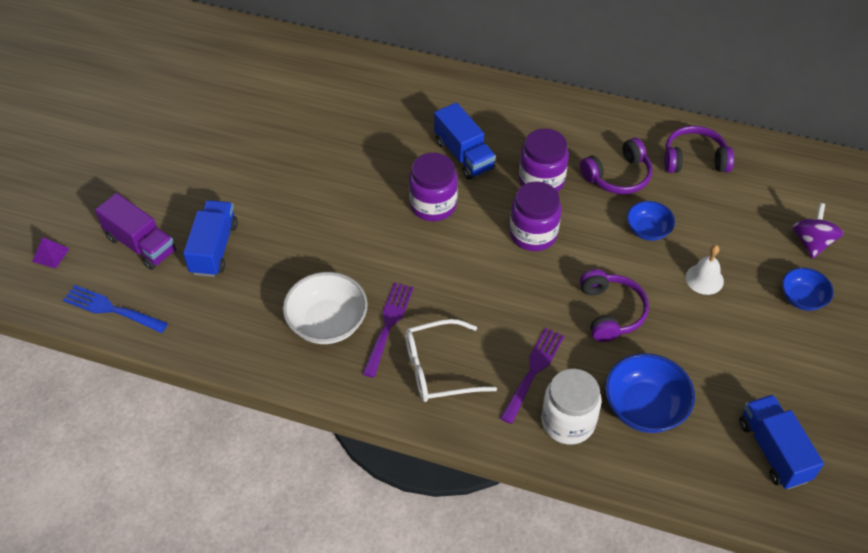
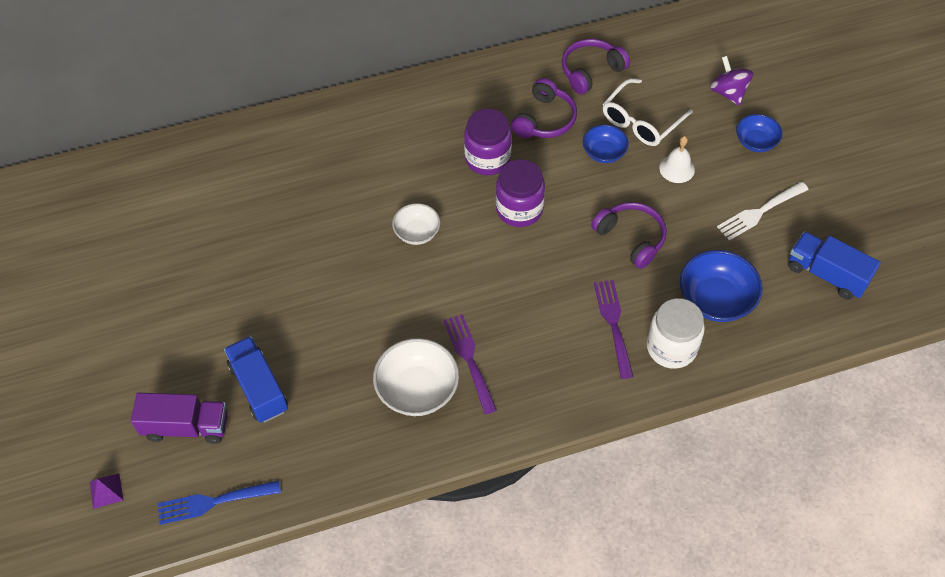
camera: 35 degrees left, 5 degrees up
white glasses [405,319,497,402] -> white glasses moved to [603,78,693,146]
purple jar [409,153,458,221] -> white bowl [392,203,440,245]
blue truck [434,102,496,180] -> none
none -> white fork [717,182,809,240]

